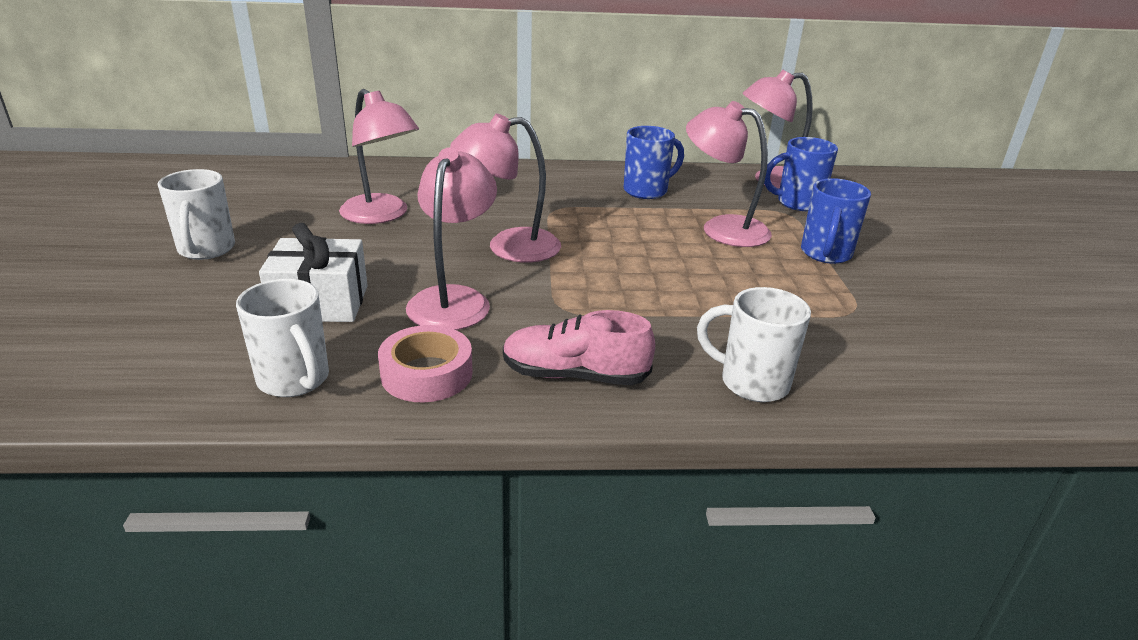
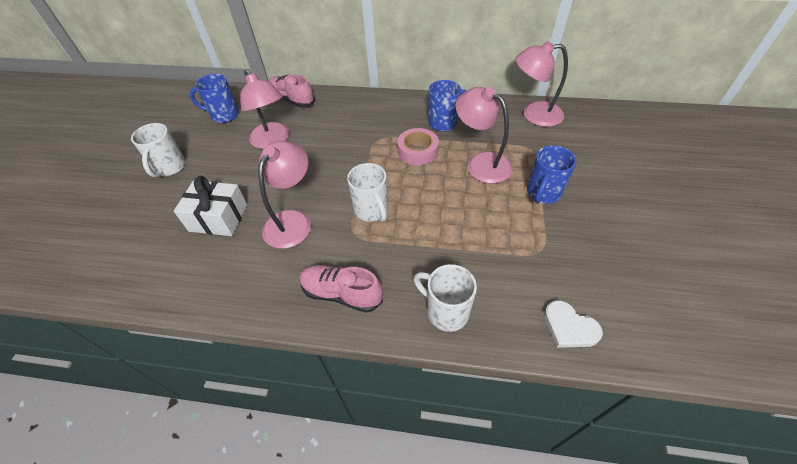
camera: 15 degrees right, 20 degrees up
white mug [236,279,329,397] -> white mug moved to [347,163,388,222]
pink tape [378,325,473,402] -> pink tape moved to [397,128,439,165]
pink lamp [450,113,561,263] -> none
blue mug [764,137,838,211] -> blue mug moved to [189,74,239,123]
none -> pink shoe [268,74,315,107]
none -> white heart [544,300,603,348]

